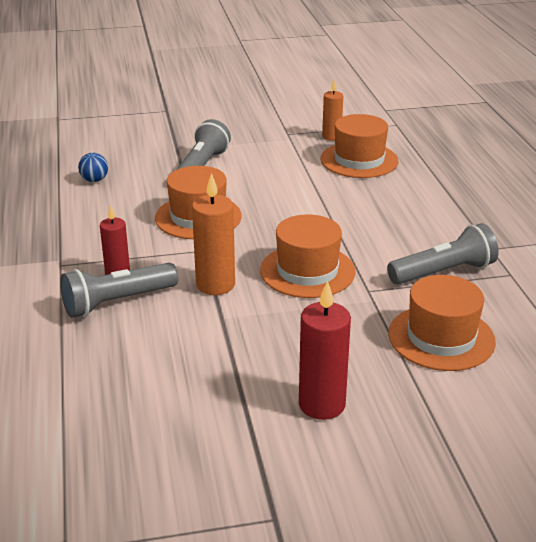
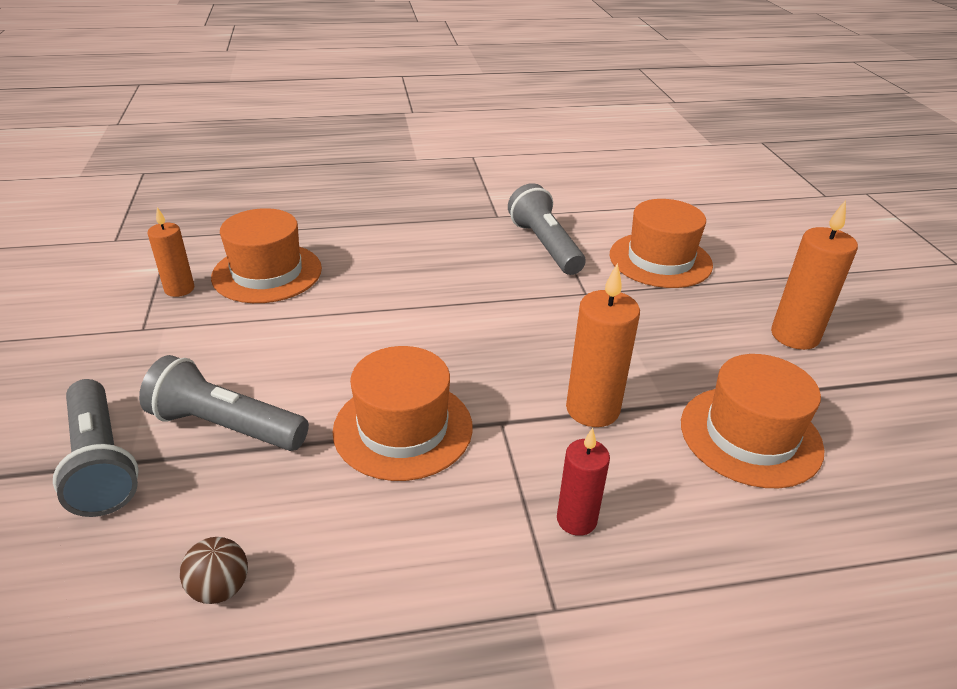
camera: 90 degrees left, 5 degrees up
grey flashlight [60,263,178,318] -> grey flashlight moved to [53,379,139,517]
blue ball [78,153,108,182] -> brown ball [180,537,248,604]
orange hat [260,214,356,298] -> orange hat moved to [681,354,825,488]
red candle [299,281,351,420] -> orange candle [771,200,858,350]

